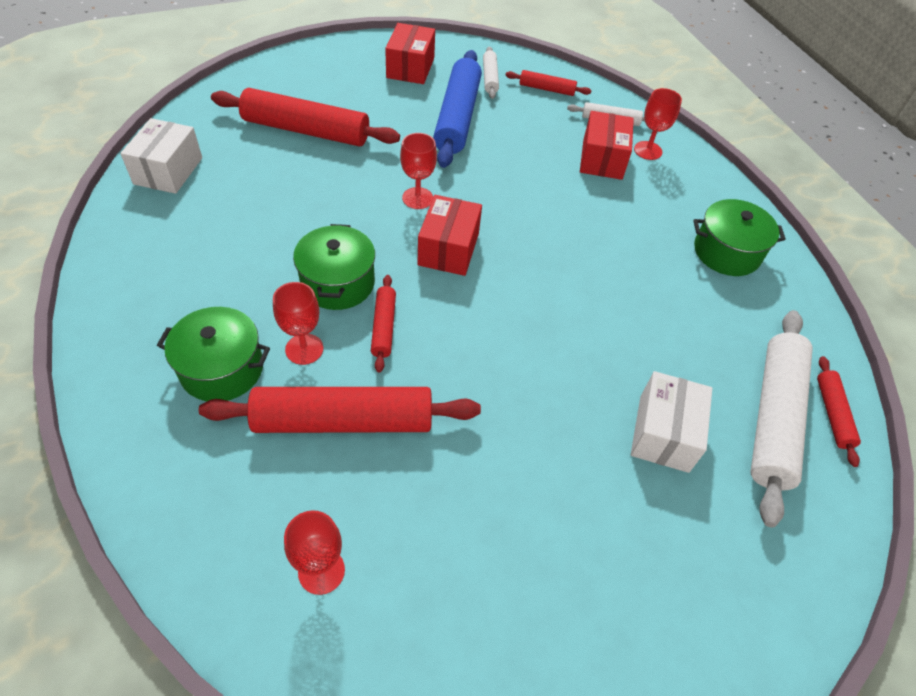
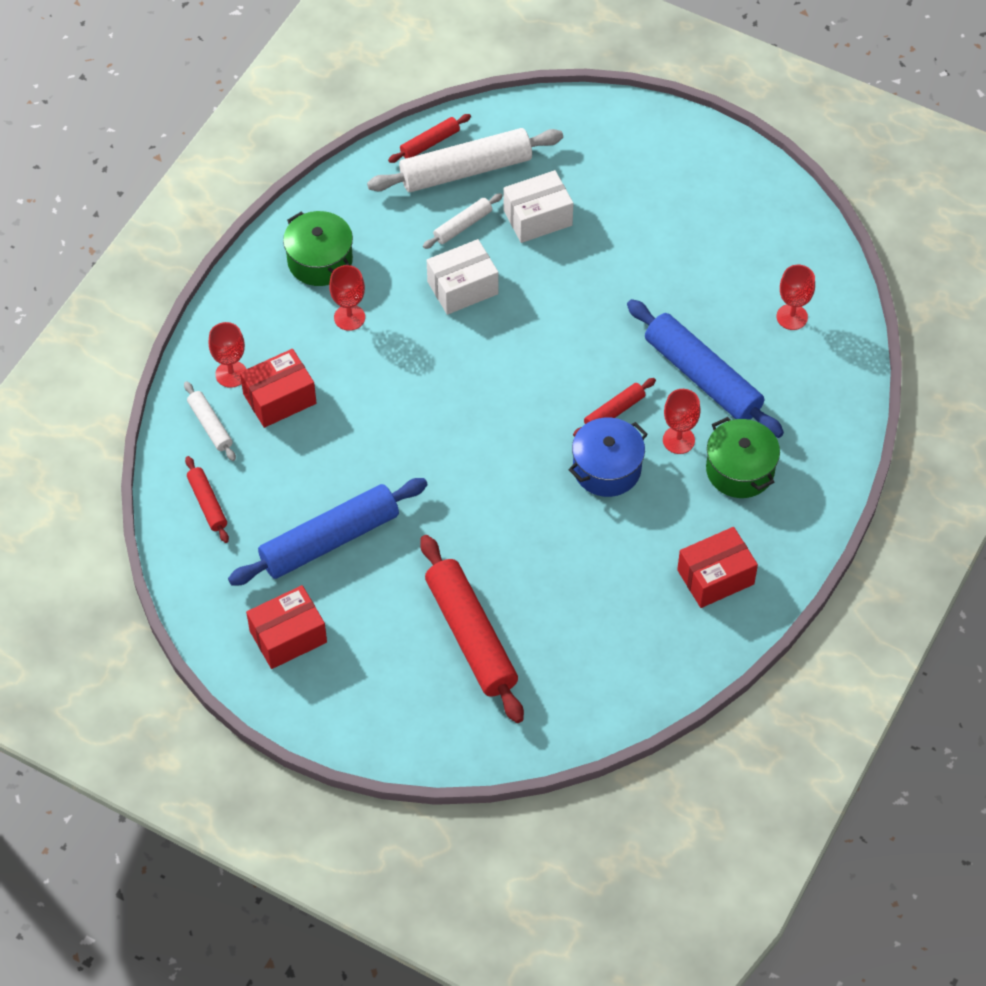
camera: 125 degrees left, 5 degrees up
white box [120,118,202,194] -> white box moved to [427,239,499,315]
red rolling pin [199,387,481,433] -> blue rolling pin [627,299,784,438]
green pot [293,224,375,310] -> blue pot [569,418,648,497]
red goblet [400,133,437,209] -> red goblet moved to [329,265,365,331]
red box [417,195,482,276] -> red box moved to [677,527,758,608]
white rolling pin [483,47,499,99] -> white rolling pin moved to [423,193,503,249]

